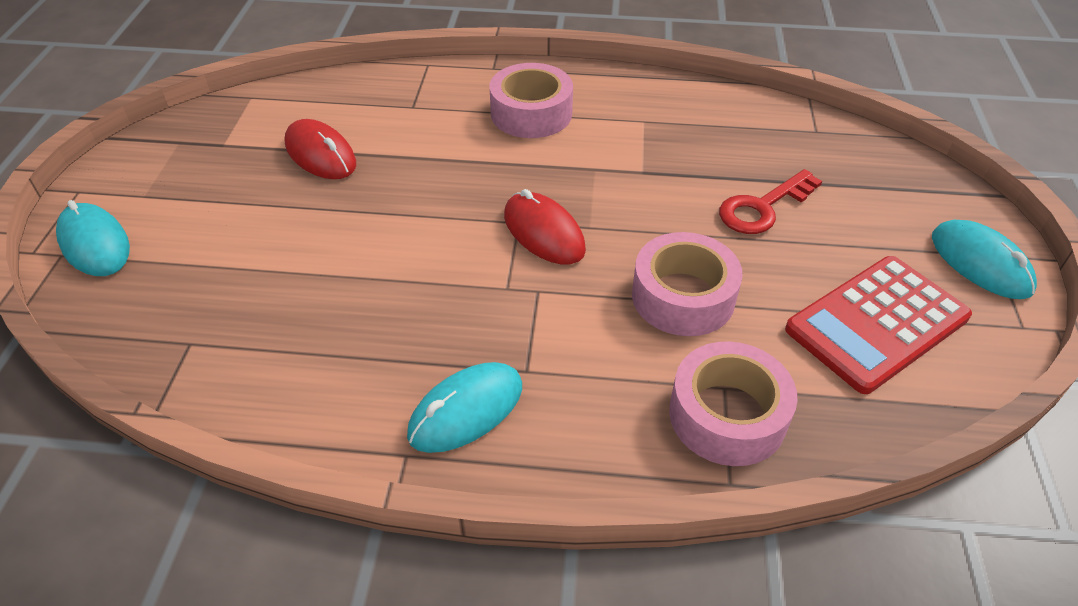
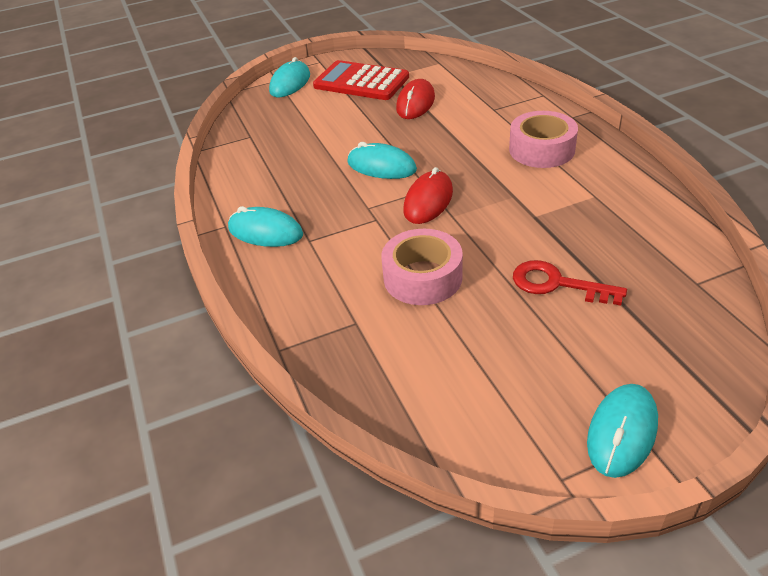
camera: 65 degrees right, 5 degrees down
pink tape [669,341,798,466] -> none
red calculator [785,256,972,394] -> red calculator moved to [313,60,409,100]
none -> turquoise mouse [347,142,417,179]

